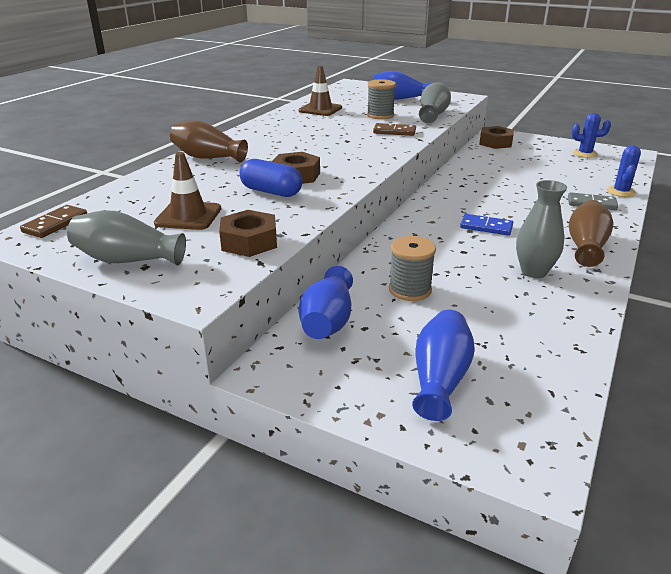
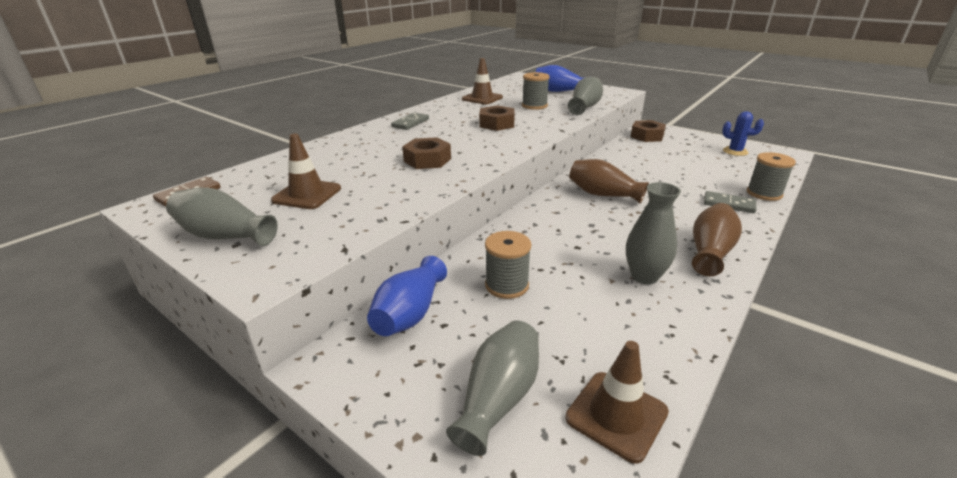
camera: 10 degrees right, 0 degrees up
brown vase [170,120,248,163] -> brown vase moved to [569,159,649,203]
brown nut [219,210,277,257] -> brown nut moved to [479,105,515,131]
blue capsule [239,159,302,197] -> none
brown domino [373,123,416,136] -> none
blue vase [412,310,474,421] -> grey vase [446,321,539,456]
blue domino [460,214,513,235] -> none
blue cactus [607,145,641,197] -> grey spool [747,152,796,201]
none -> grey domino [391,112,429,130]
none -> brown traffic cone [565,341,669,464]

